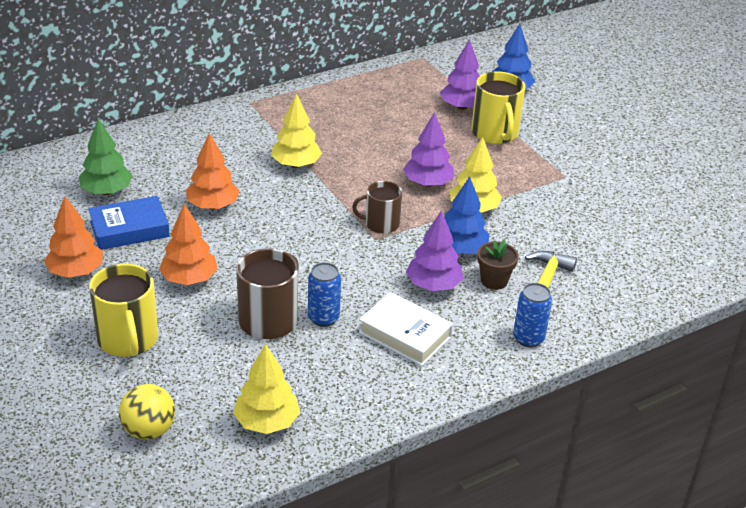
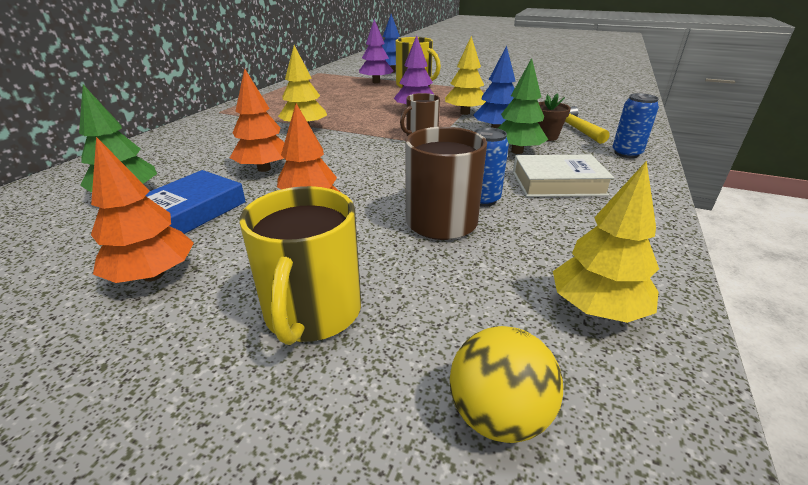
camera: 35 degrees left, 5 degrees down
yellow mug [89,264,158,357] -> yellow mug turned 60 degrees clockwise [240,186,361,345]
purple tree [406,211,463,291] -> green tree [498,58,548,154]

